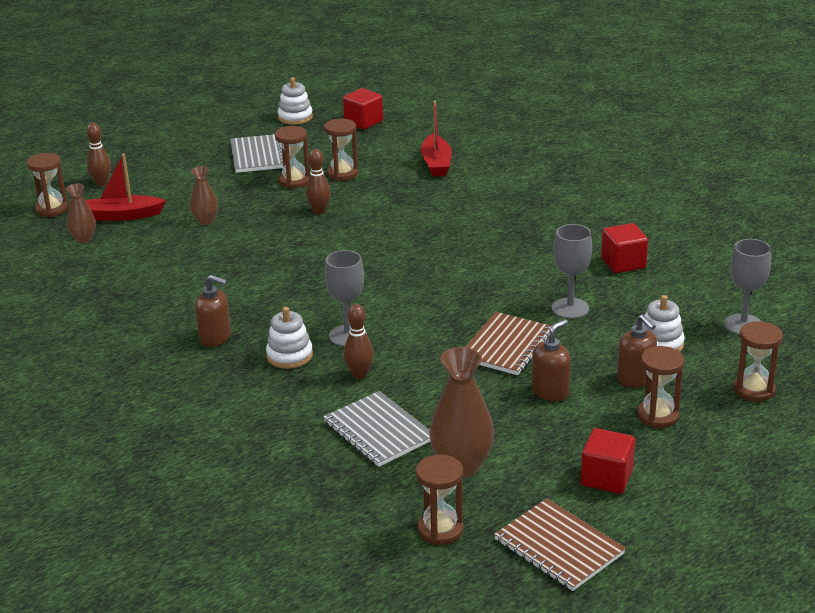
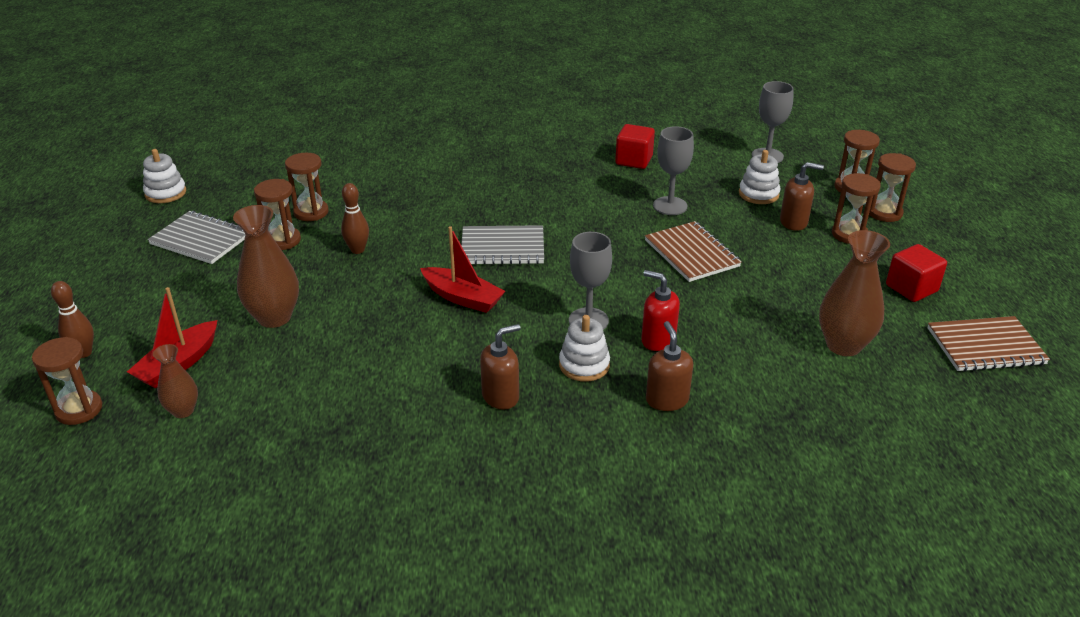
camera: 55 degrees left, 5 degrees up
brown vase [190,166,218,225] -> brown vase [233,205,299,328], size x1.75
grey notebook [323,391,431,467] -> grey notebook moved to [461,225,544,265]
red cube [343,88,383,130] -> none
brown bowling pin [344,304,374,379] -> red soap dispenser [641,270,680,351]
brown hourglass [416,454,464,545] -> brown hourglass moved to [869,153,916,222]
red boat [421,101,452,177] -> red boat moved to [420,226,505,313]
brown soap dispenser [532,319,571,401] -> brown soap dispenser moved to [646,321,693,411]

